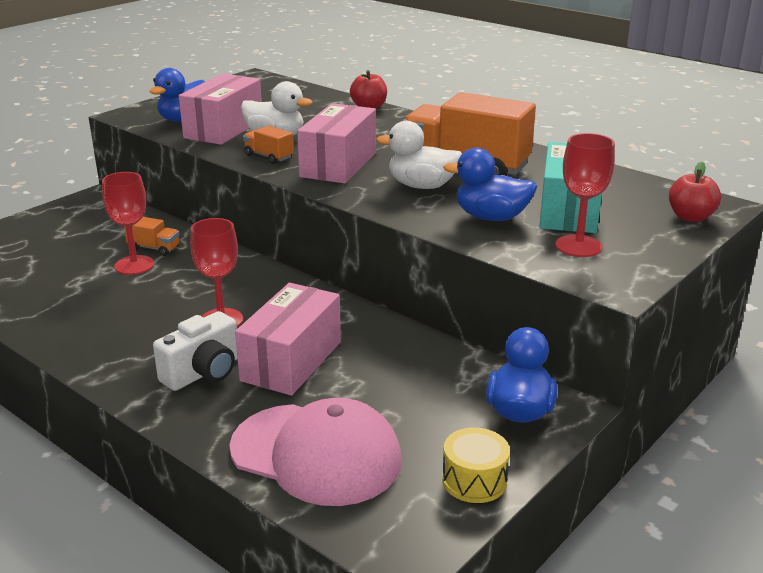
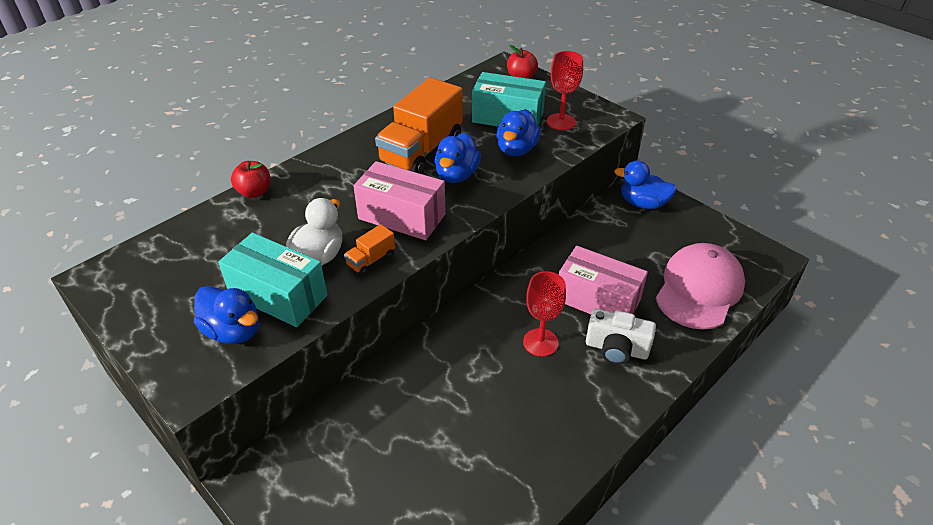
camera: 85 degrees left, 15 degrees up
red goblet [102,172,154,275] -> none
orange truck [124,217,180,256] -> none
white camera [153,311,237,391] -> white camera turned 150 degrees clockwise [586,309,656,365]
pink box [179,74,262,145] -> turquoise box [218,232,327,327]
white duck [376,121,462,189] -> blue duck [434,133,481,183]
yellow drum [442,428,510,503] -> none

